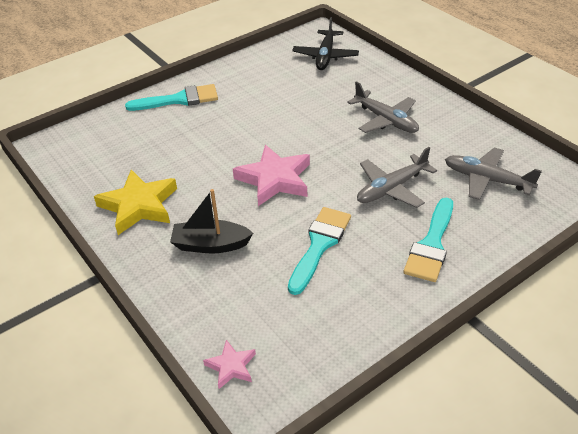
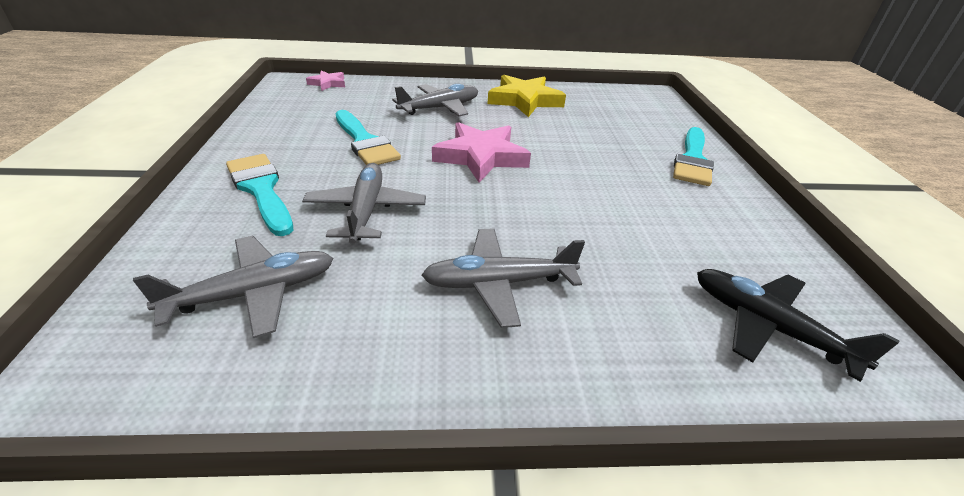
camera: 120 degrees right, 5 degrees down
black boat [170,189,253,253] -> grey plane [392,84,478,116]

